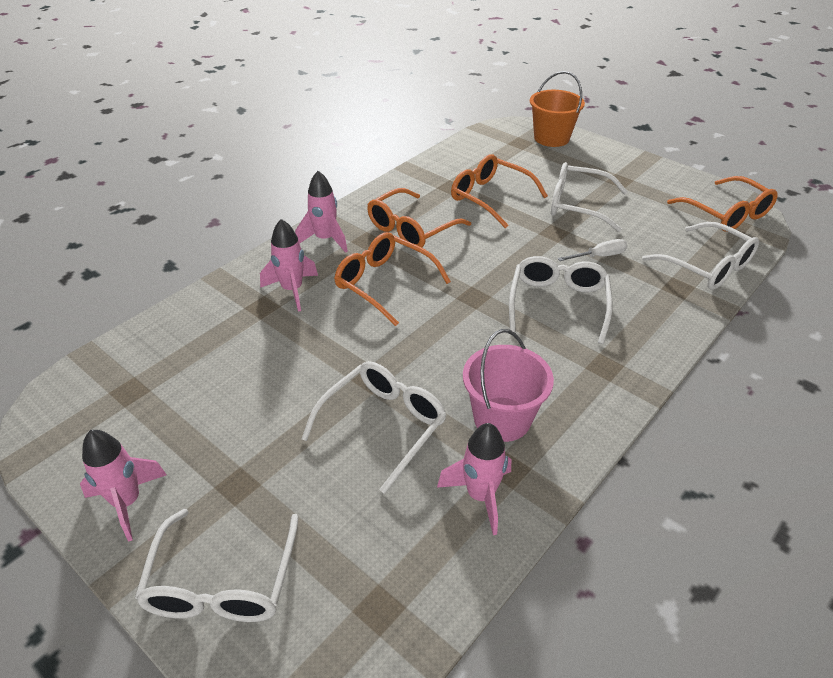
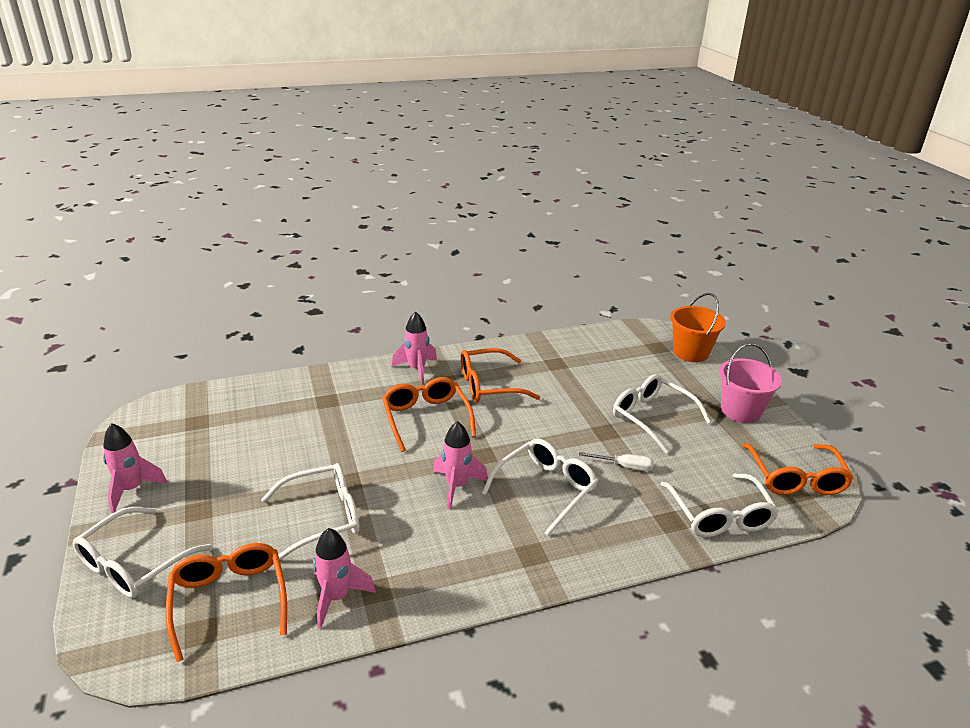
camera: 30 degrees right, 10 degrees down
pink rocket [260,219,318,312] -> pink rocket moved to [433,421,488,509]
orange glasses [451,154,548,228] -> orange glasses moved to [166,543,287,662]
pink bucket [463,329,554,442] -> pink bucket moved to [719,343,782,423]

